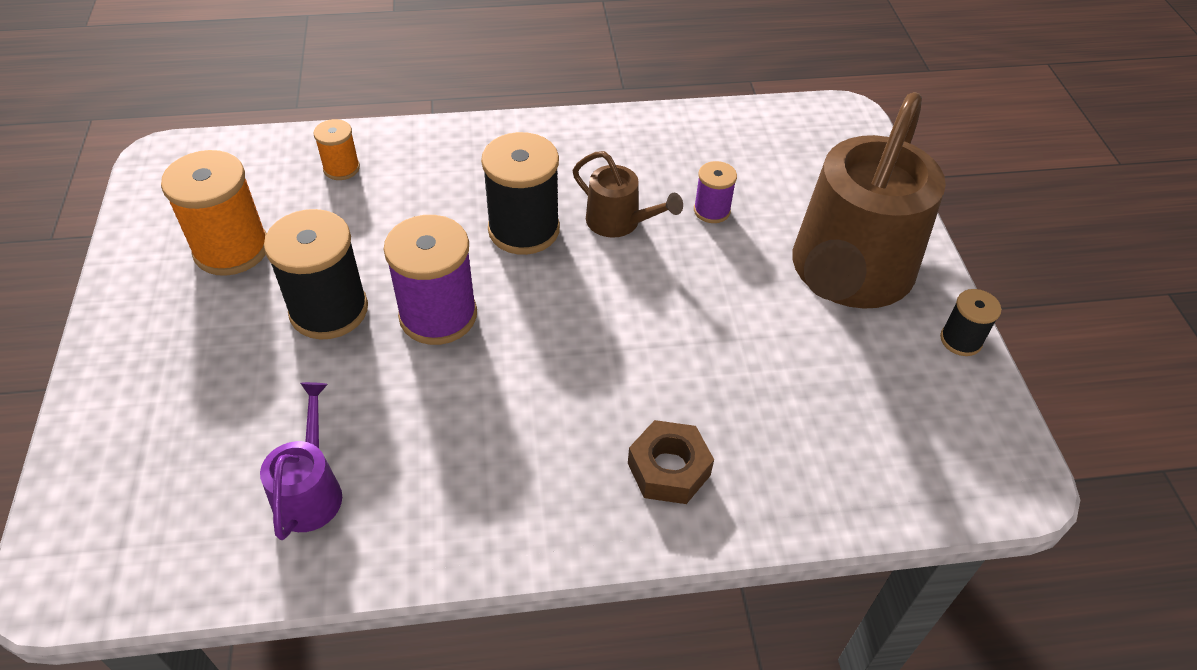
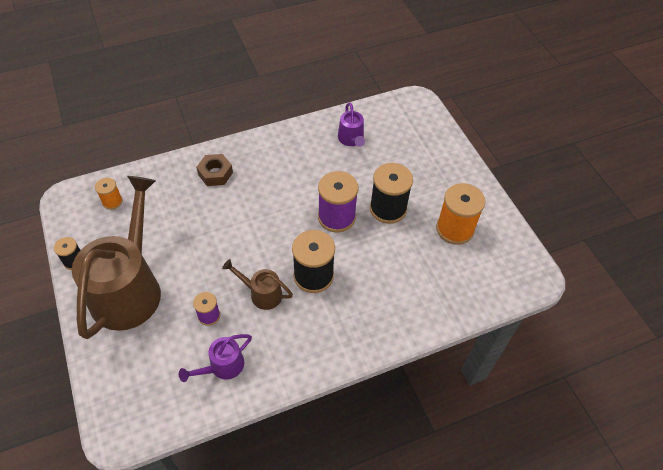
camera: 165 degrees right, 5 degrees up
orange spool [314,119,360,180] -> orange spool moved to [95,178,123,210]
none -> purple watering can [179,334,252,382]

